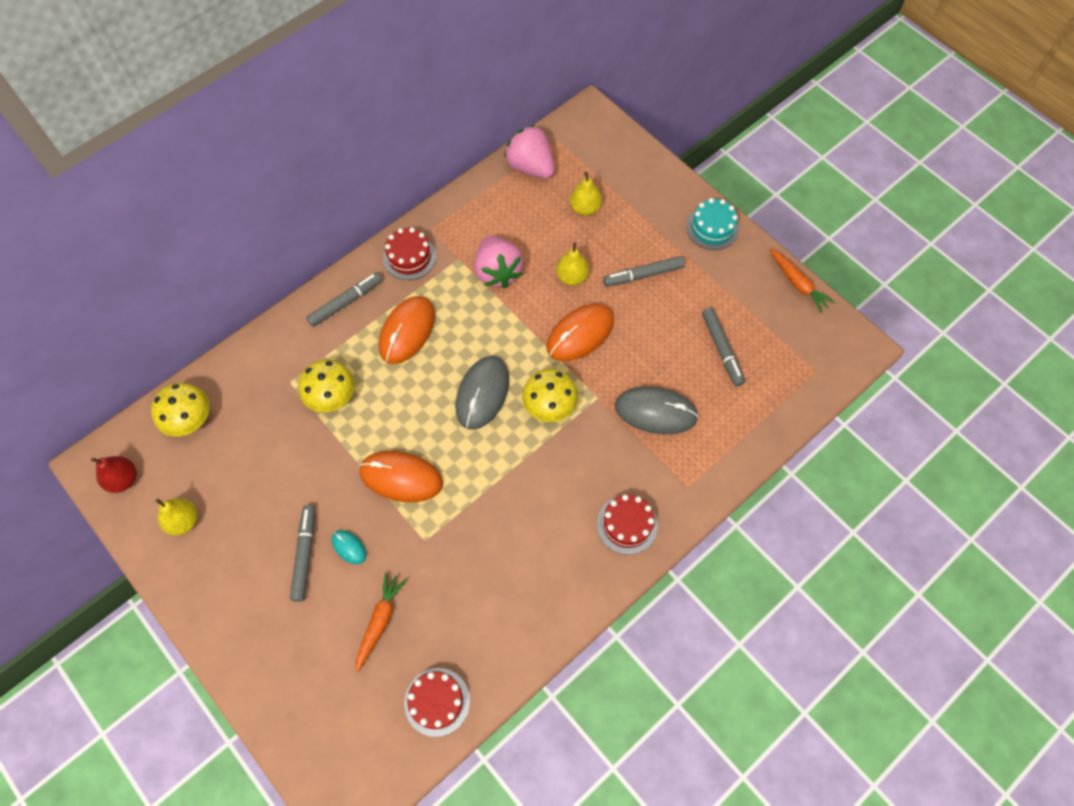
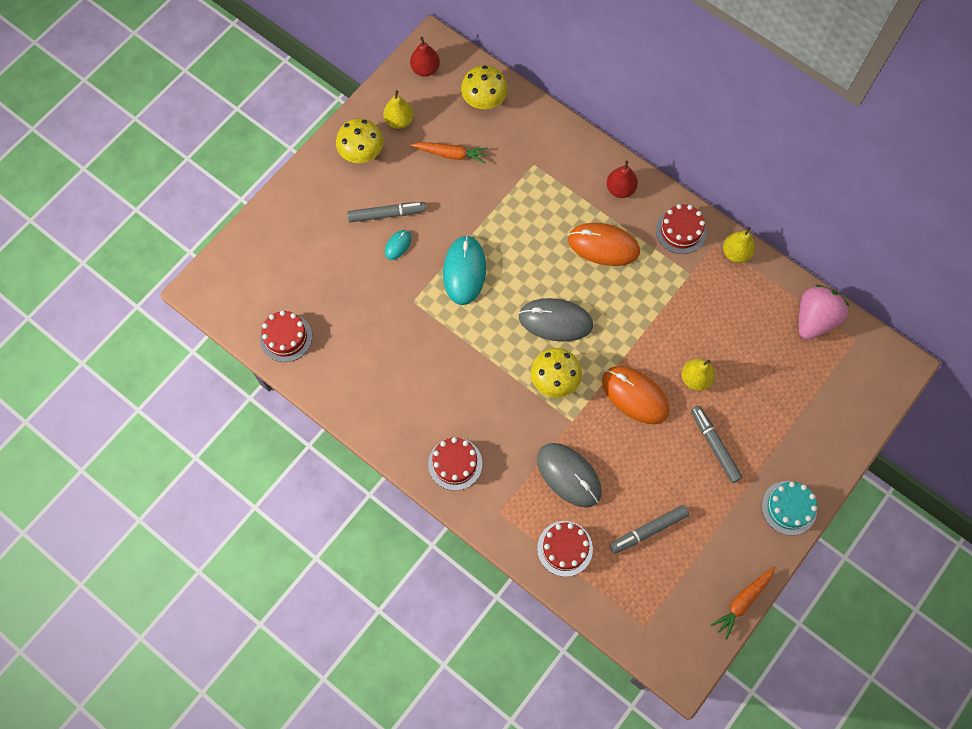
camera: 80 degrees right, 5 degrees up
yellow mushroom [298,359,355,412] -> yellow mushroom moved to [336,118,384,163]
grey marker [306,273,382,327] -> red pear [607,161,638,198]
orange carrot [356,572,406,673] -> orange carrot moved to [410,142,488,163]
orange mouse [359,451,443,502] -> turquoise mouse [443,235,486,305]
pink strawberry [475,236,524,288] -> none
yellow pear [570,172,602,216] -> yellow pear moved to [723,227,755,263]
grey mouse [615,386,699,434] -> grey mouse turned 45 degrees counterclockwise [537,443,602,508]
none -> red cake [537,521,593,577]

